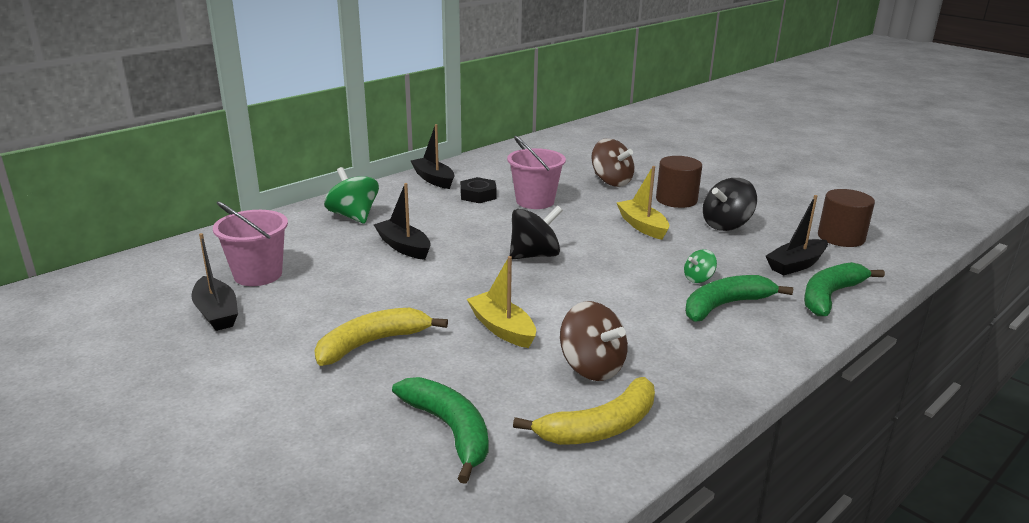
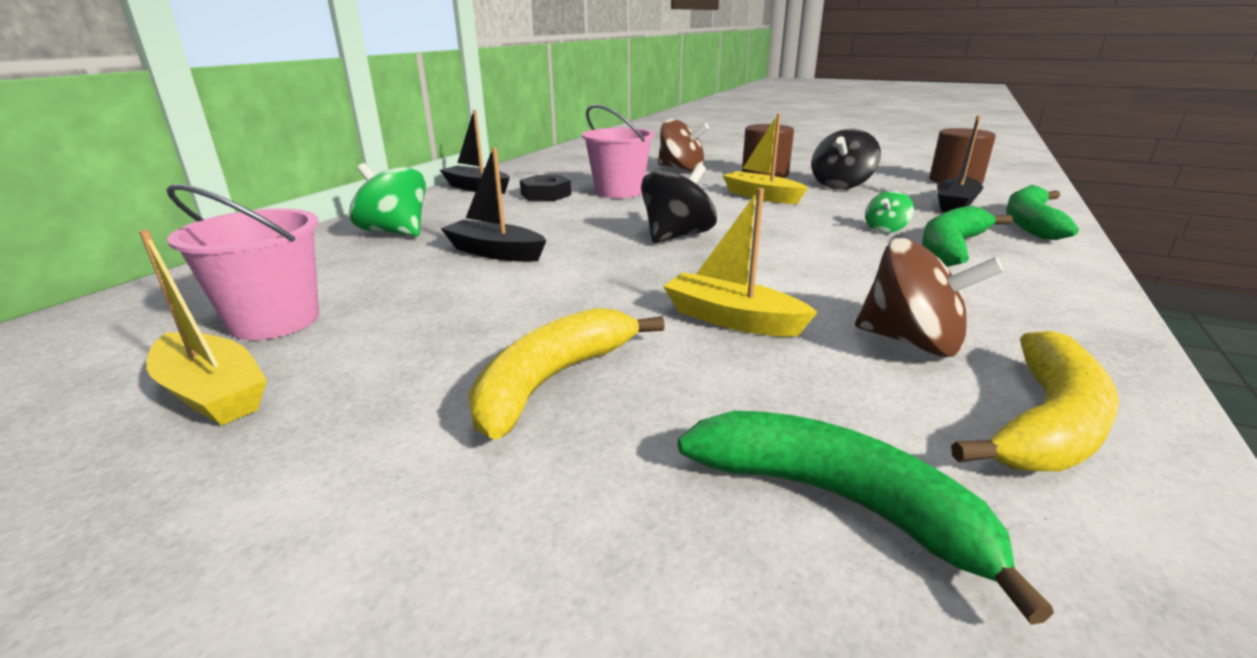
camera: 20 degrees left, 0 degrees up
black boat [191,233,238,331] -> yellow boat [139,230,267,426]

